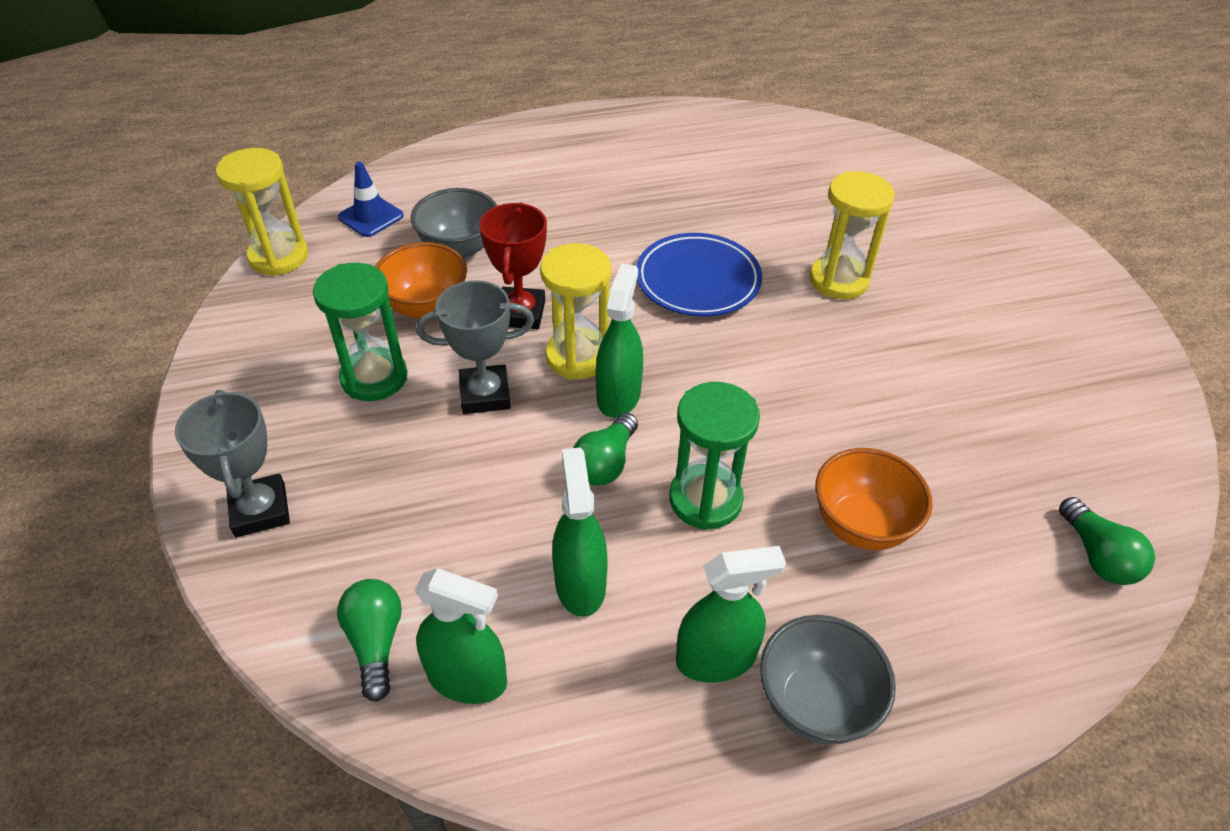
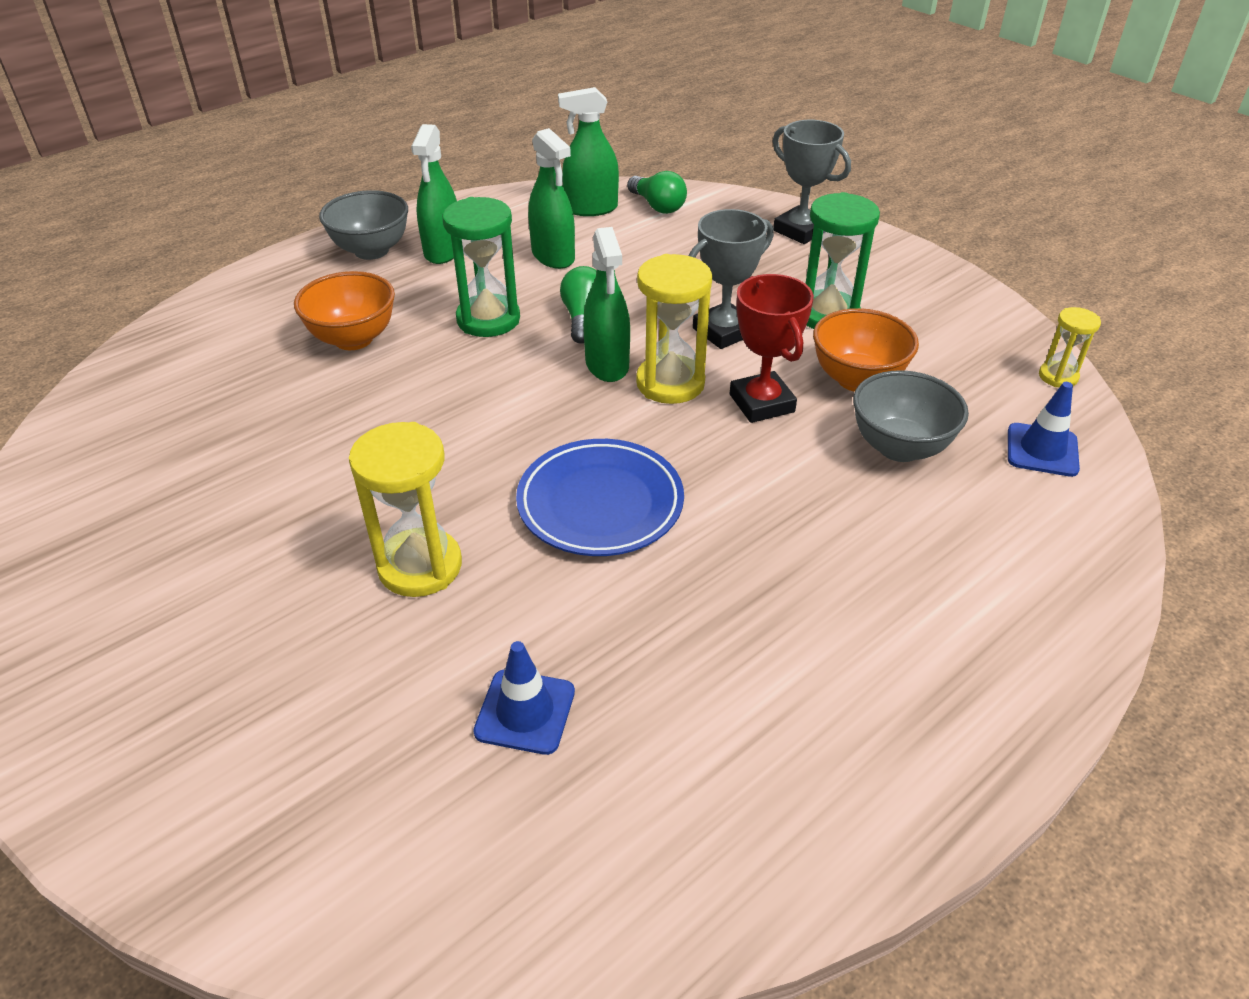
camera: 155 degrees right, 5 degrees down
yellow hourglass [216,148,308,276] -> yellow hourglass [1039,307,1101,387], size x0.56
green spray bottle [676,546,786,683] -> green spray bottle turned 45 degrees counterclockwise [411,124,457,264]
green light bulb [1059,497,1155,585] -> none
none -> blue traffic cone [473,641,575,755]

